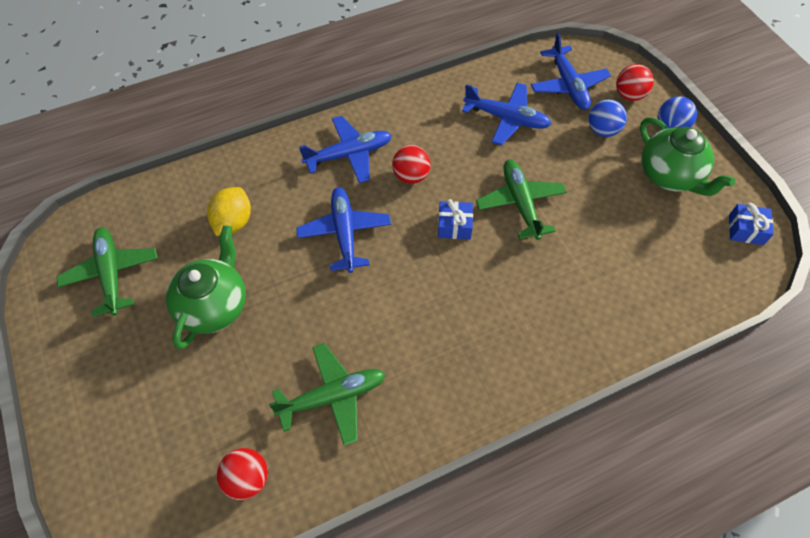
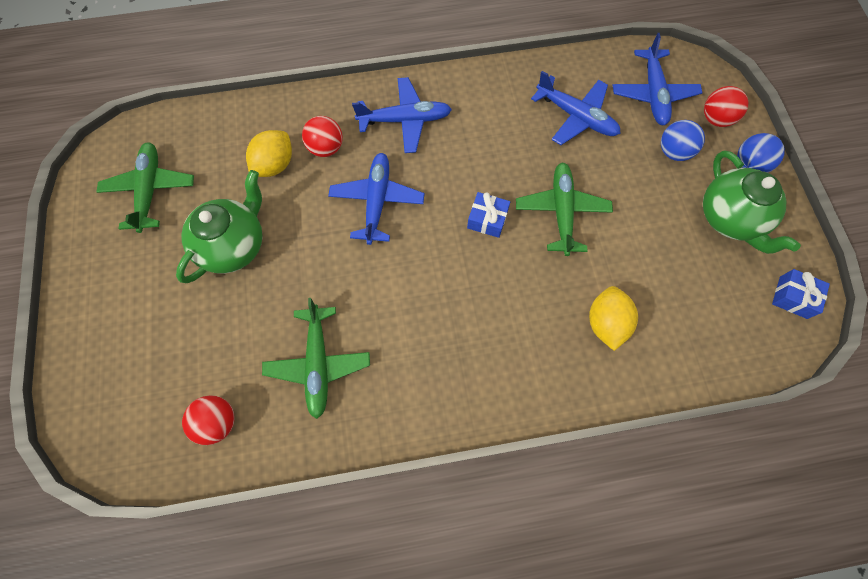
camera: 15 degrees right, 10 degrees up
green plane [269,343,385,446] -> green plane turned 90 degrees clockwise [262,298,370,419]
red ball [392,145,431,184] -> red ball moved to [302,116,343,157]
none -> yellow lemon [589,286,638,351]

